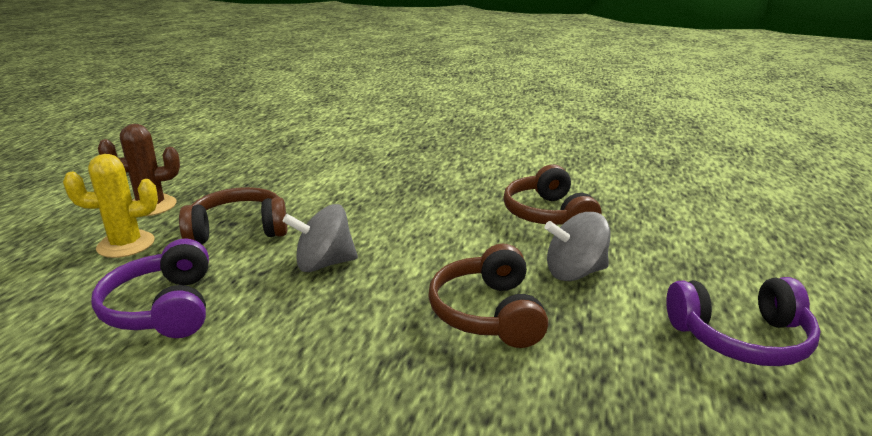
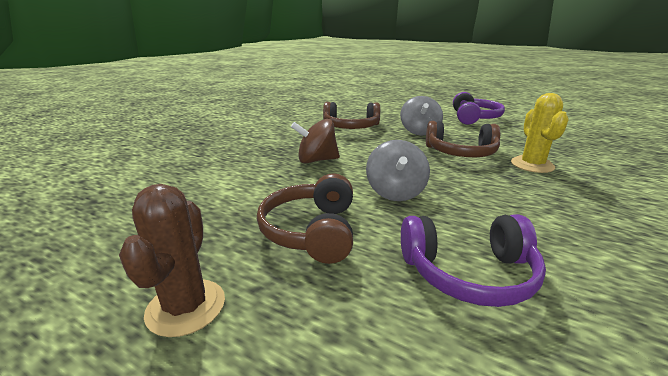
camera: 75 degrees left, 0 degrees up
yellow cactus [63,154,158,258] -> yellow cactus moved to [511,93,569,173]
none -> brown spinning top [291,119,340,164]

